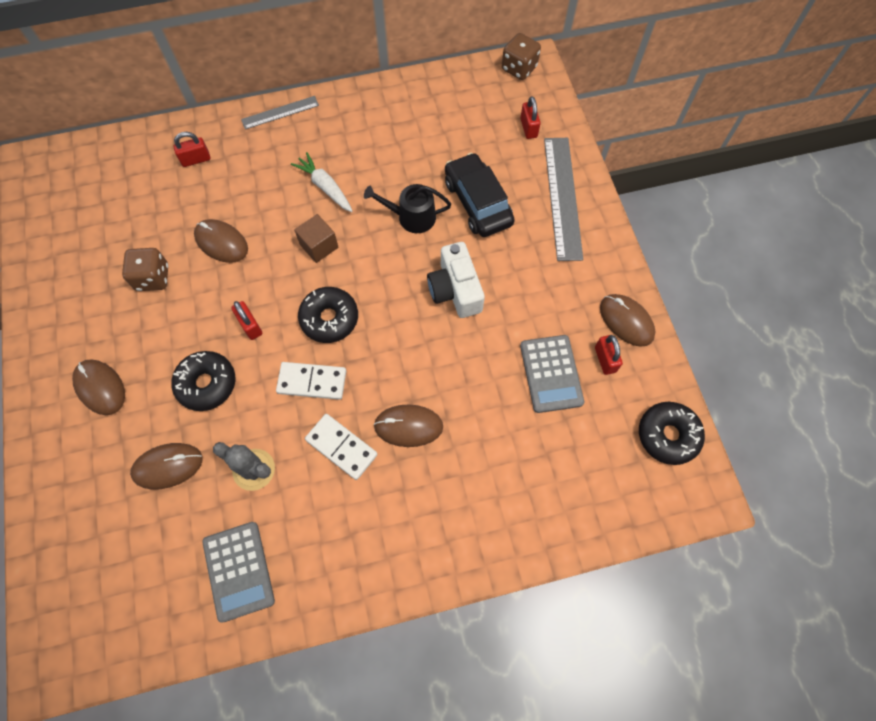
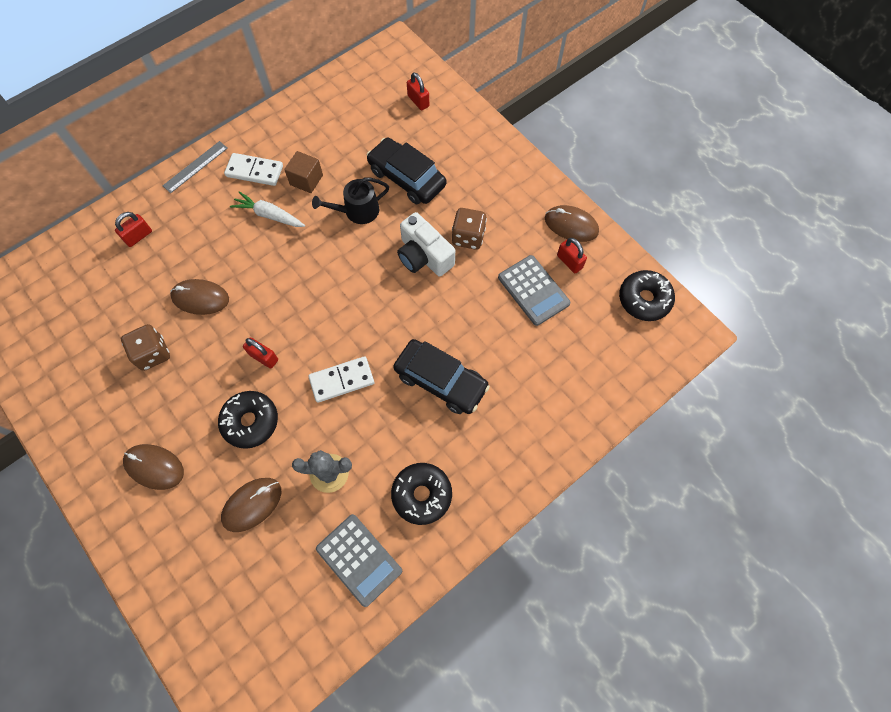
camera: 25 degrees left, 0 degrees up
brown cube [294,214,338,263] -> brown cube moved to [284,151,323,193]
black donut [298,287,358,343] -> black donut moved to [391,463,452,525]
white domino [305,414,378,480] -> white domino moved to [224,153,283,186]
brown mouse [373,405,443,447] -> black car [393,339,490,414]
brown dice [502,33,541,80] -> brown dice moved to [452,208,487,250]
grey ruler [544,138,583,261] -> none

